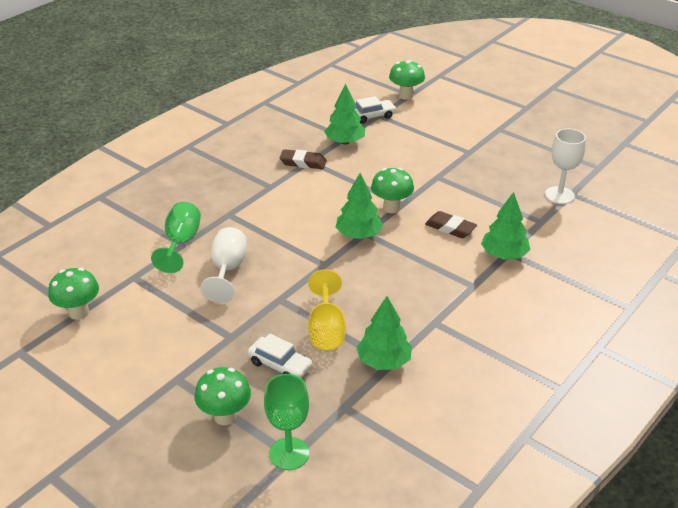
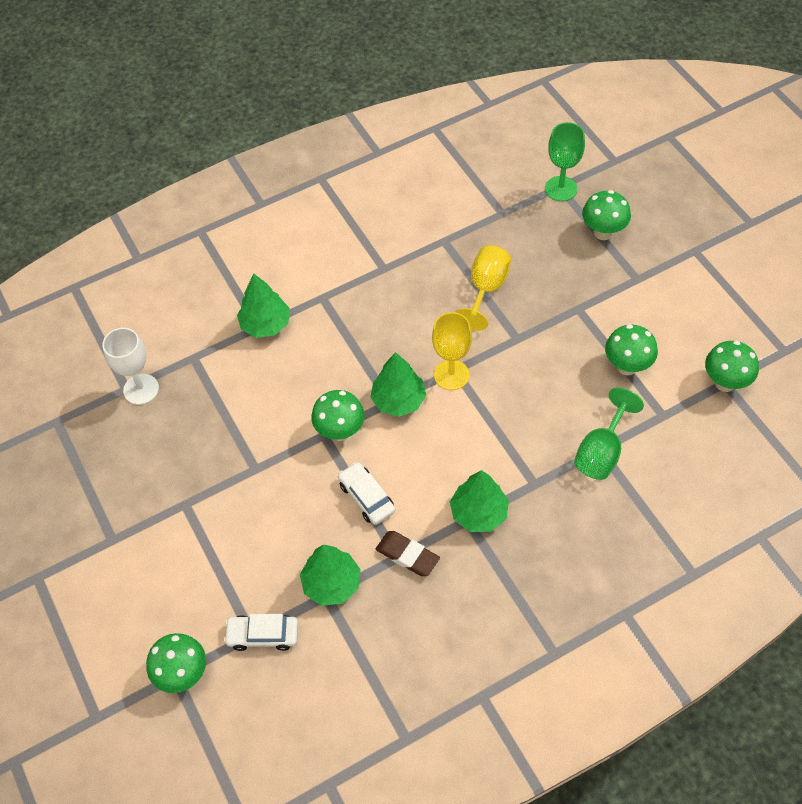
camera: 155 degrees left, 20 degrees up
white goblet [200,227,247,303] -> none
white car [247,334,313,378] -> white car moved to [338,462,395,525]
green tree [356,296,412,370] -> green tree moved to [450,470,509,532]
brown eraser [425,211,477,238] -> none
none -> yellow goblet [432,312,472,390]
none -> green mushroom [605,324,658,375]

